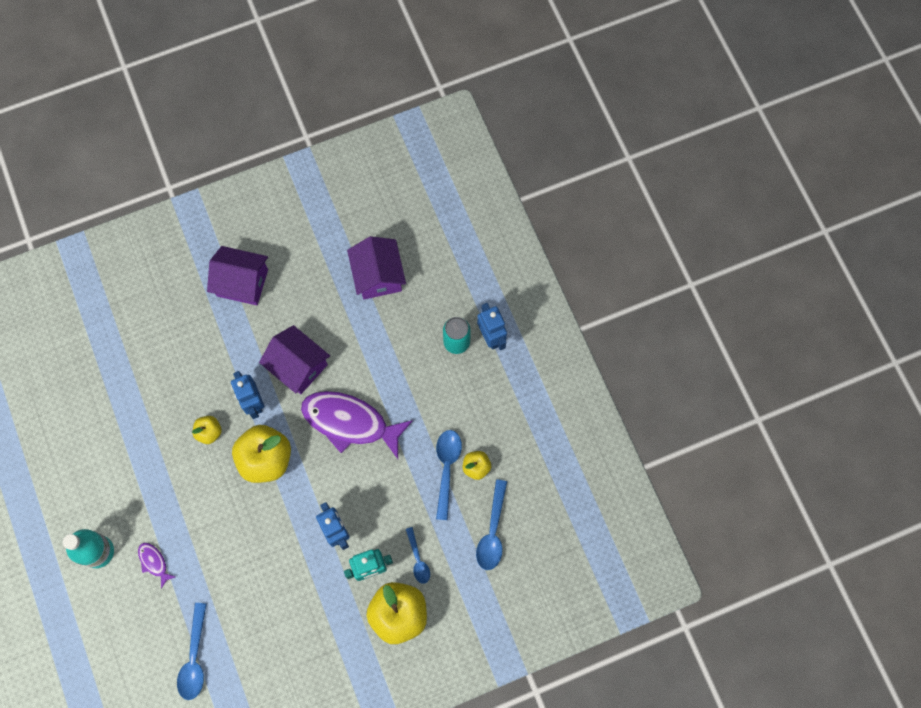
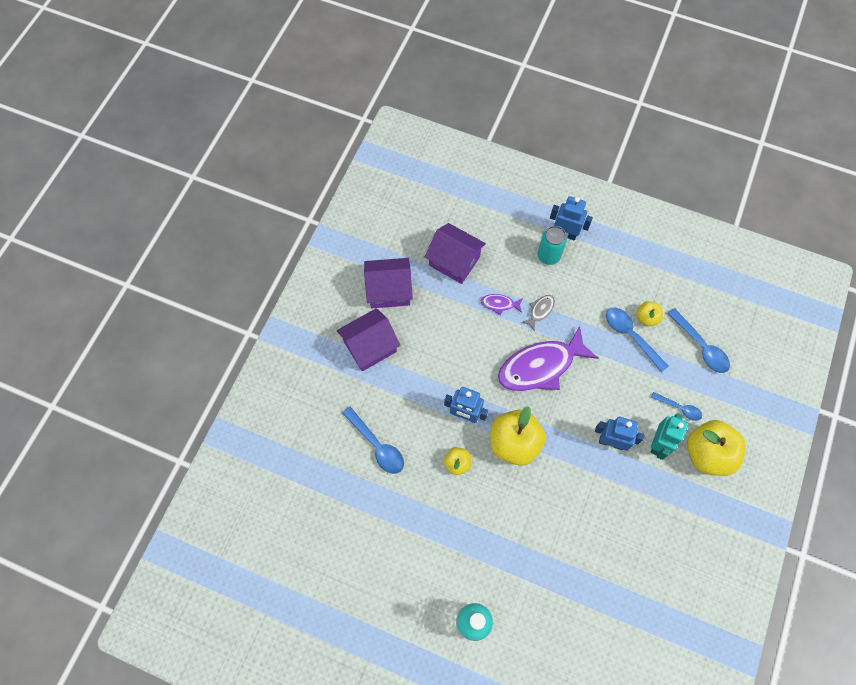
camera: 45 degrees left, 5 degrees down
purple fish [138,543,175,589] -> purple fish moved to [481,294,523,315]
blue spoon [177,603,207,700] -> blue spoon moved to [342,407,404,474]
purple house [259,325,330,394] -> purple house moved to [364,258,413,308]
none -> grey fish [521,295,555,332]

